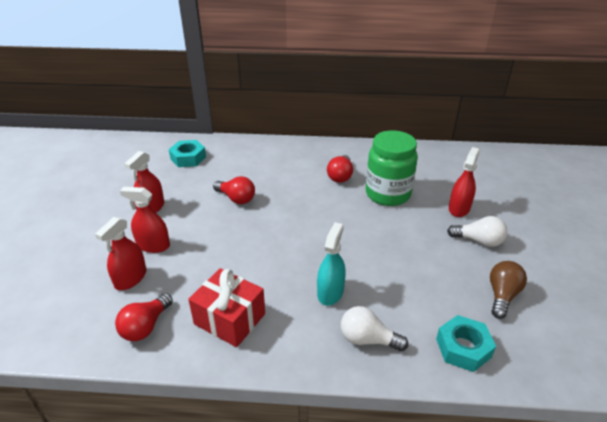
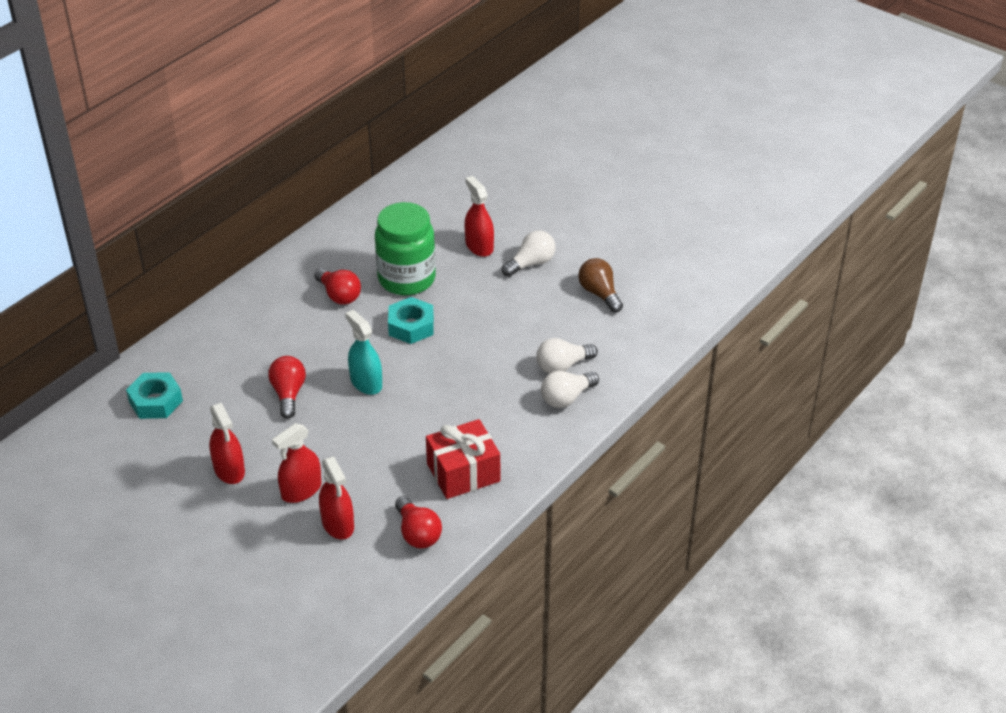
camera: 55 degrees left, 5 degrees up
red light bulb [213,176,255,204] -> red light bulb turned 75 degrees counterclockwise [268,356,306,419]
turquoise spray bottle [317,222,346,306] -> turquoise spray bottle moved to [345,310,382,395]
turquoise nut [436,315,496,372] -> turquoise nut moved to [388,297,434,344]
none -> white light bulb [536,338,598,374]

